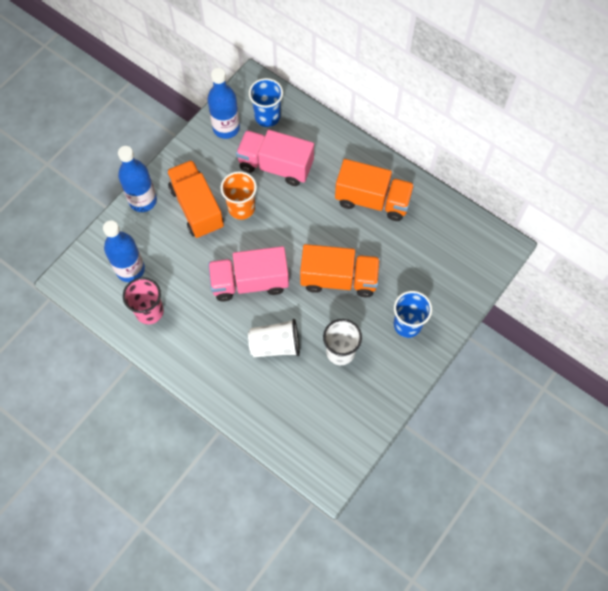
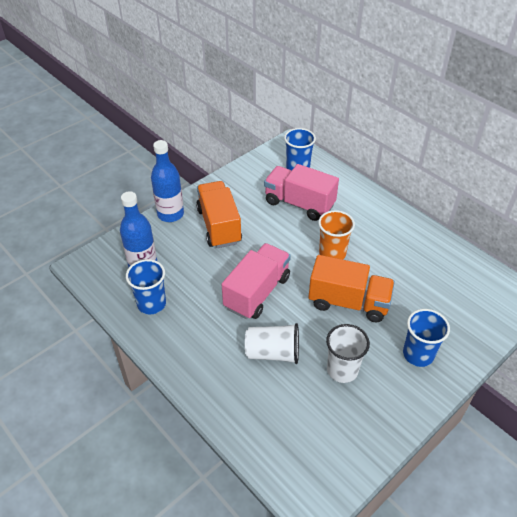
camera: 10 degrees right, 20 degrees down
pink cup [123,277,164,324] -> blue cup [126,259,166,314]
blue bottle [208,68,240,139] -> none
pink truck [208,246,289,301] -> pink truck turned 120 degrees clockwise [222,243,291,319]
orange cup [220,171,257,220] -> orange cup moved to [318,210,355,260]
orange truck [335,159,415,221] -> none

